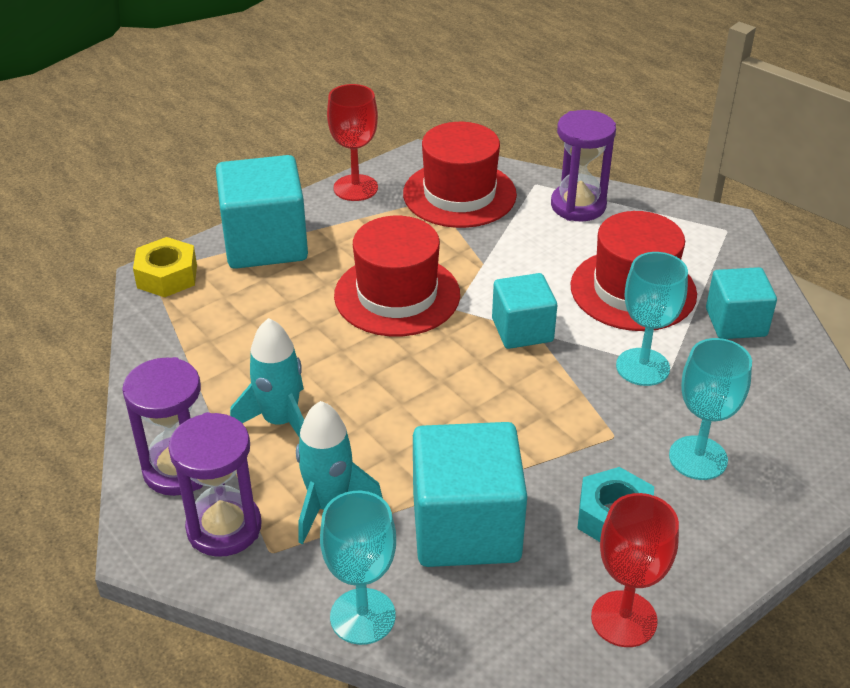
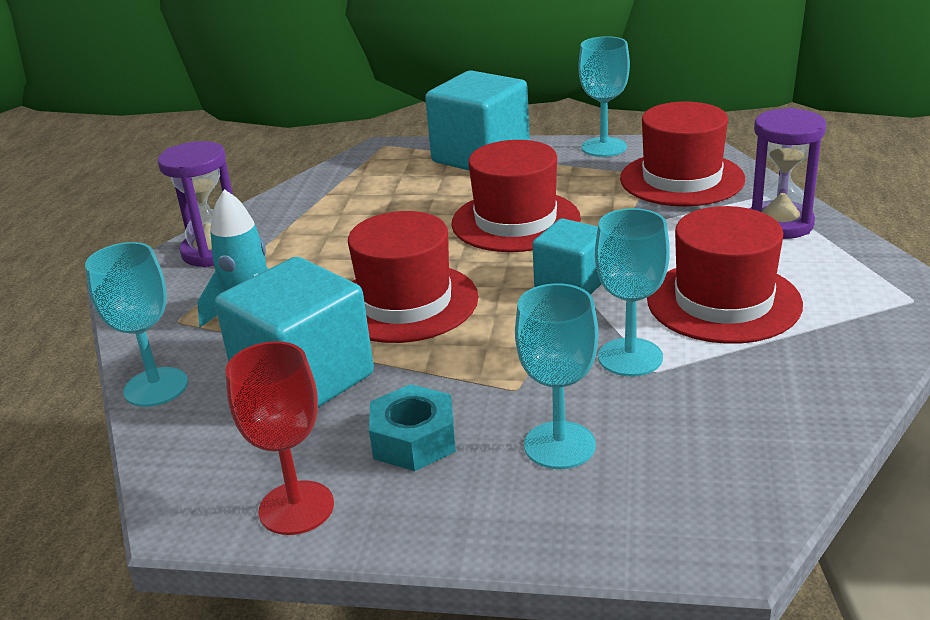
camera: 50 degrees right, 10 degrees down
yellow nut [133,237,197,297] -> none
purple hourglass [168,412,262,557] -> none
turquoise rocket [230,318,304,438] -> none
red goblet [327,84,378,201] -> turquoise goblet [578,36,630,157]
turquoise cube [706,267,777,339] -> none
none -> red hat [348,211,478,343]

